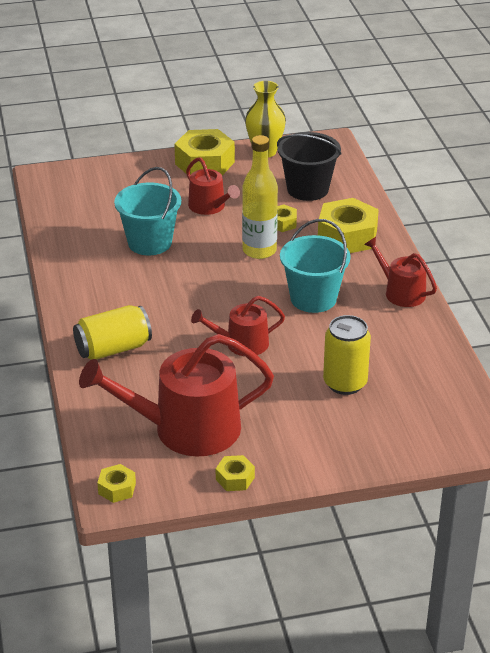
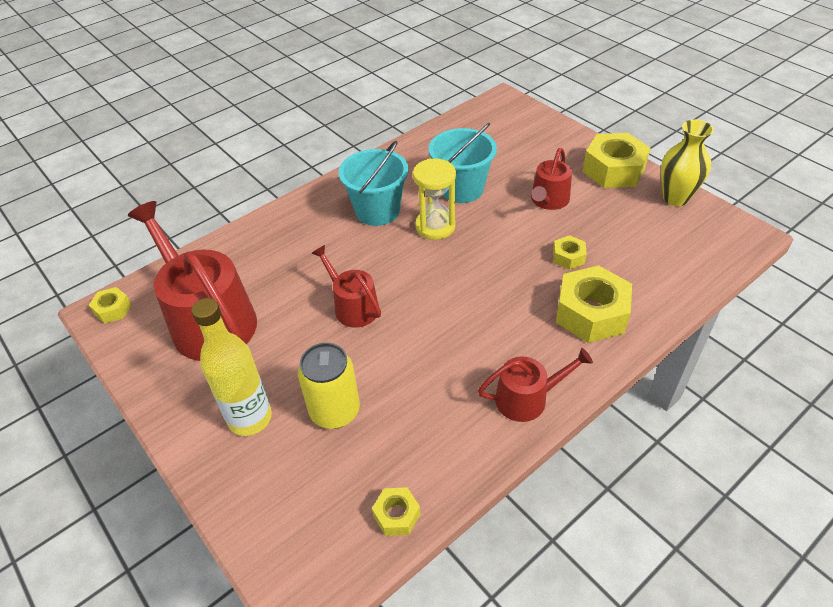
camera: 65 degrees right, 10 degrees up
yellow can [73,305,152,360] -> none
yellow nut [216,455,255,491] -> yellow nut moved to [372,487,420,536]
yellow bottle [242,135,278,259] -> yellow bottle moved to [191,298,272,436]
black bucket [277,132,342,201] -> none
turquoise bucket [280,219,351,313] -> turquoise bucket moved to [338,141,409,226]
red watering can [364,237,437,307] -> red watering can turned 60 degrees clockwise [478,348,593,422]
none -> yellow hourglass [413,159,456,240]

